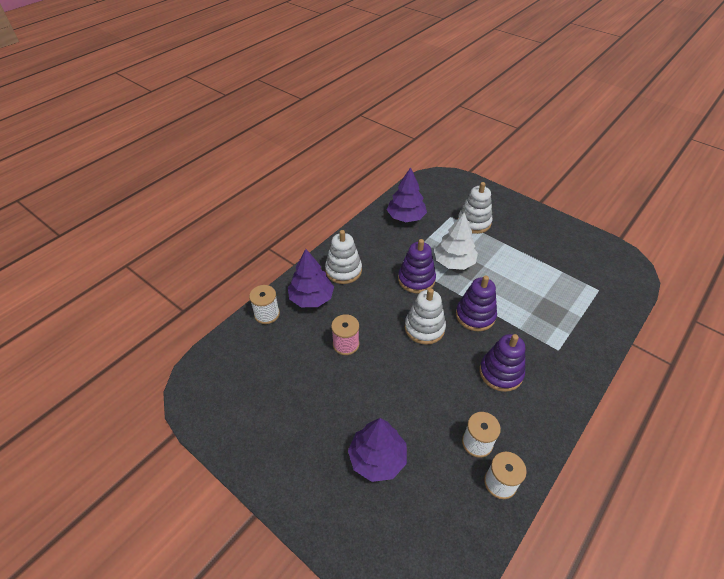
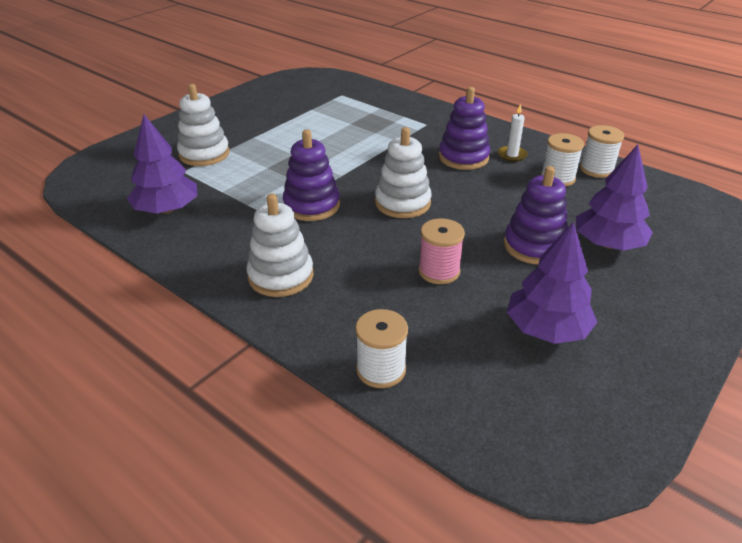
camera: 90 degrees left, 10 degrees down
purple tree [288,249,334,307] -> purple tree moved to [507,222,598,344]
white tree [434,213,478,270] -> none
purple stacking toy [456,276,497,331] -> purple stacking toy moved to [504,166,568,264]
none -> white candle [498,103,528,162]

